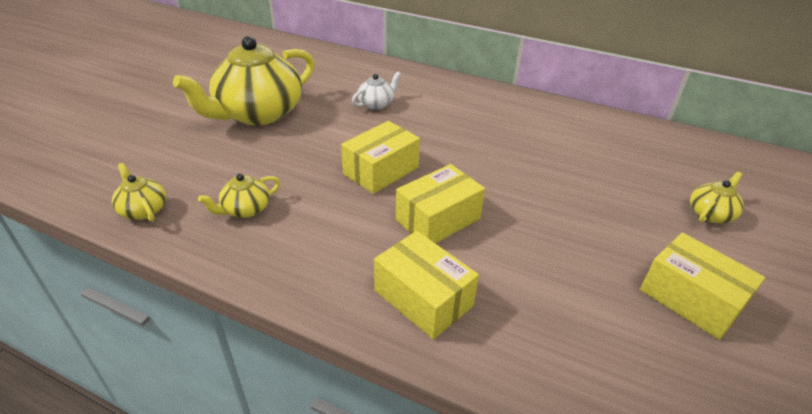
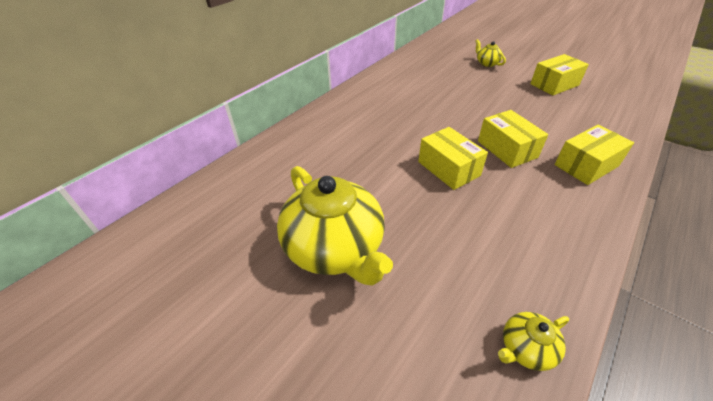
camera: 75 degrees left, 5 degrees up
yellow teapot [198,173,280,218] -> none
white teapot [352,72,401,110] -> none

